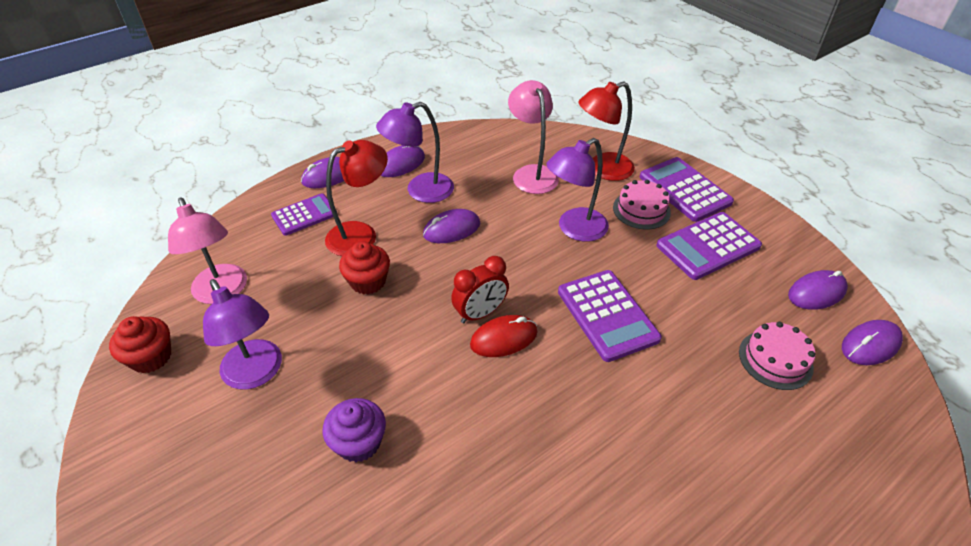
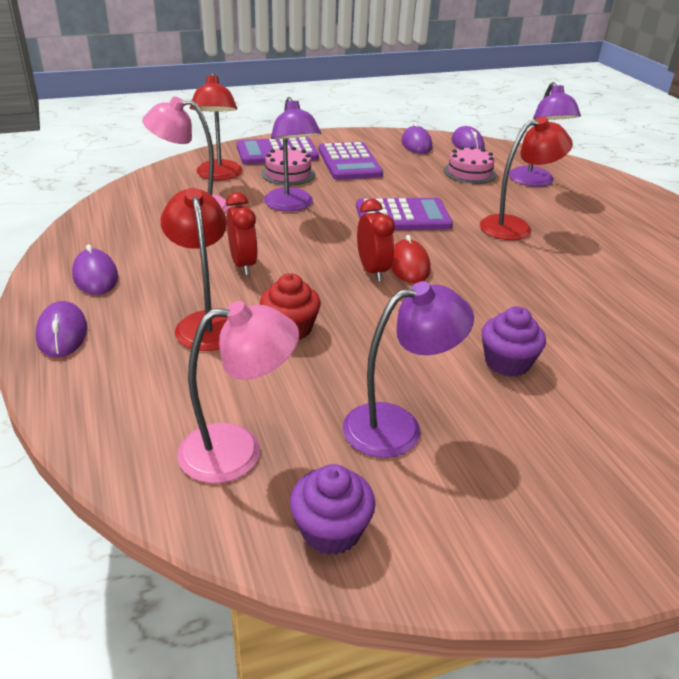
camera: 75 degrees left, 10 degrees down
red cupcake [109,316,171,373] -> purple cupcake [290,464,376,555]
purple calculator [271,193,337,236] -> none
purple lamp [376,102,454,203] -> purple lamp moved to [509,82,581,187]
purple mouse [423,209,480,243] -> red clock [226,192,258,275]
none -> red lamp [480,117,573,240]

